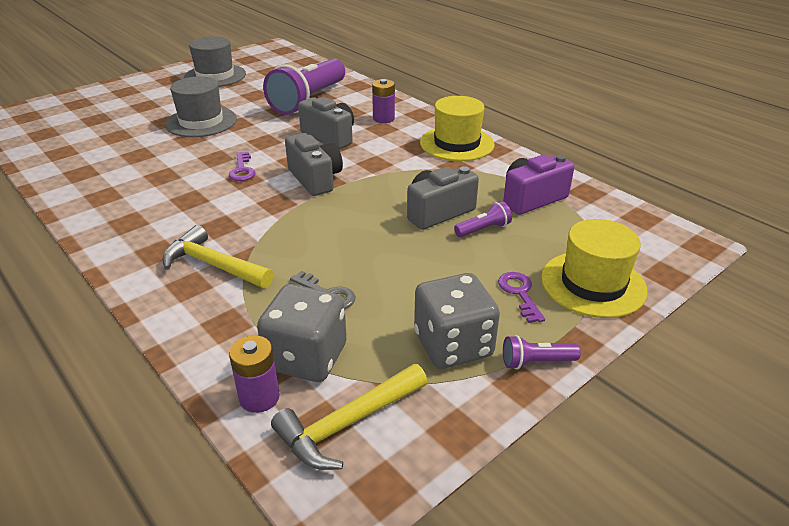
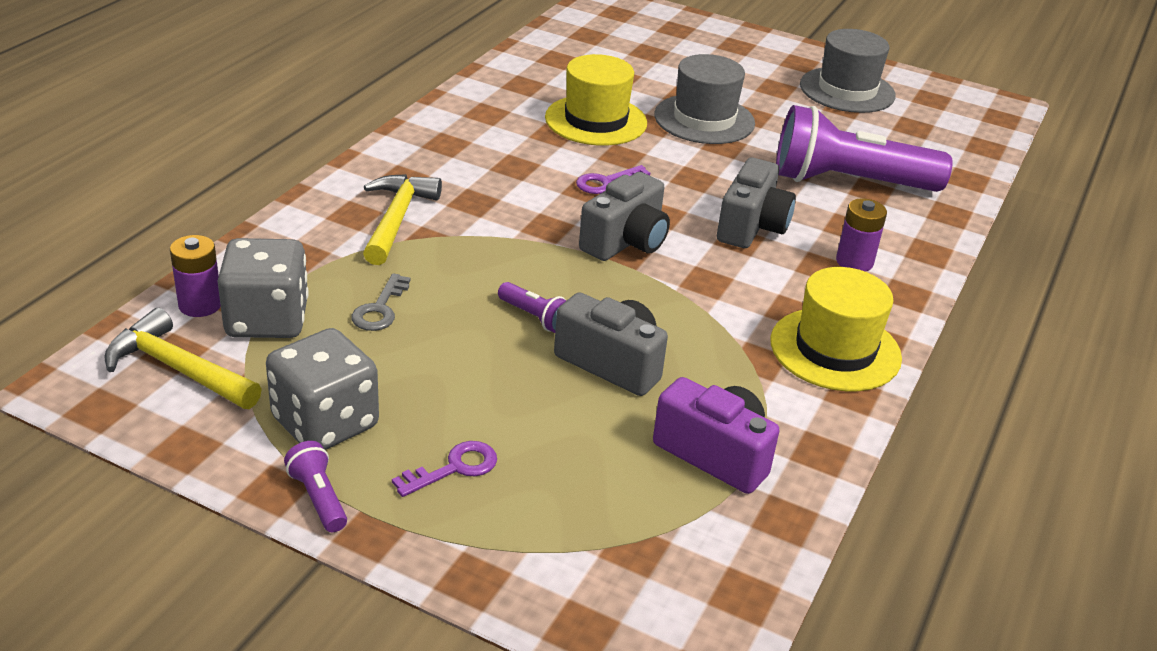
camera: 65 degrees right, 0 degrees up
purple flashlight [454,201,512,237] -> purple flashlight moved to [498,282,567,333]
yellow hat [541,219,648,318] -> yellow hat moved to [545,54,647,146]

